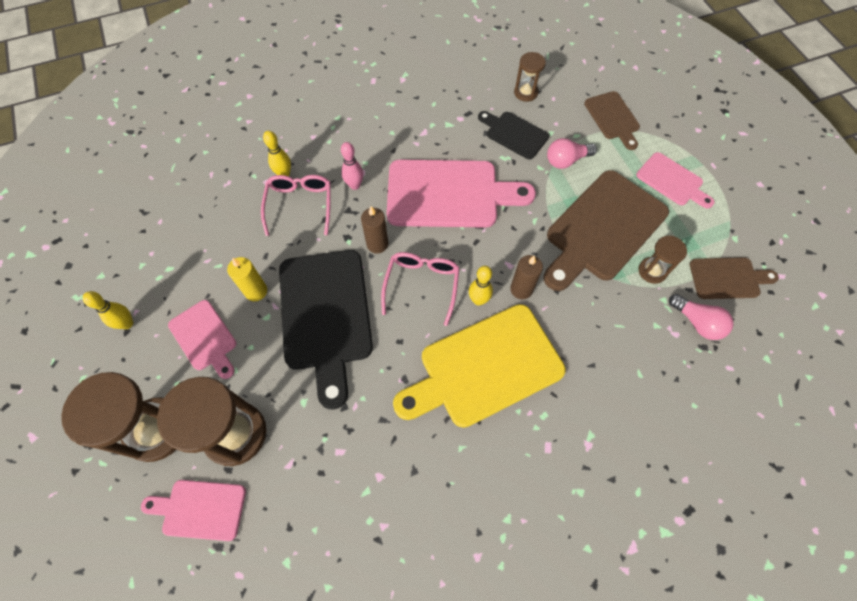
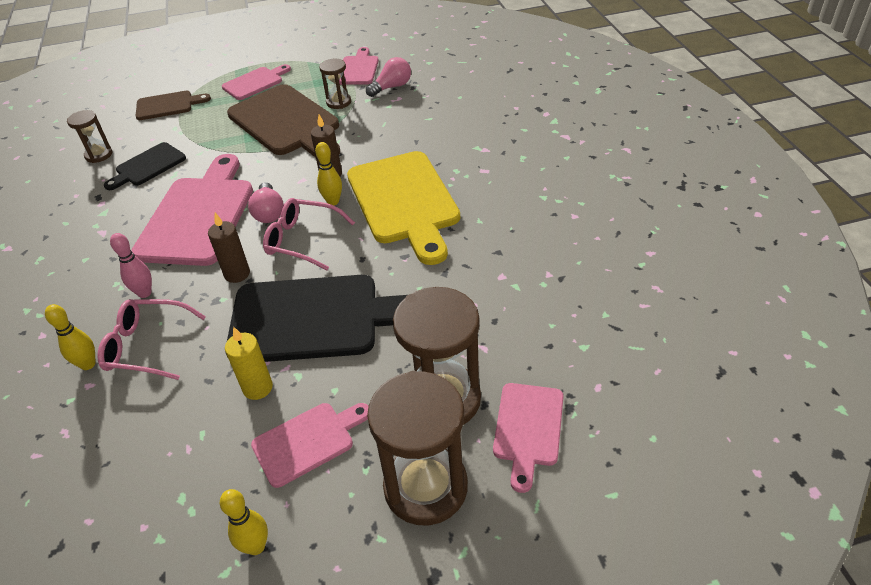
camera: 80 degrees left, 20 degrees down
pink light bulb [547,138,597,169] -> pink light bulb moved to [248,182,284,223]
brown cutting board [690,257,779,299] -> pink cutting board [339,47,379,85]

